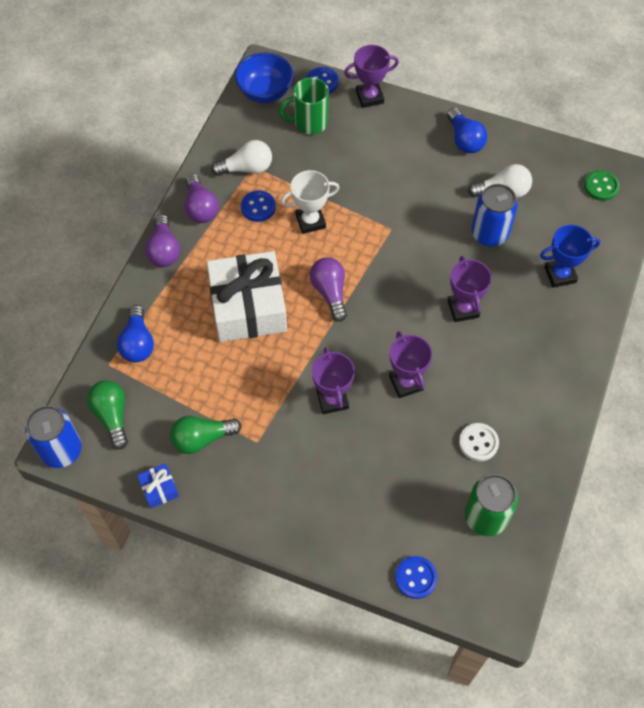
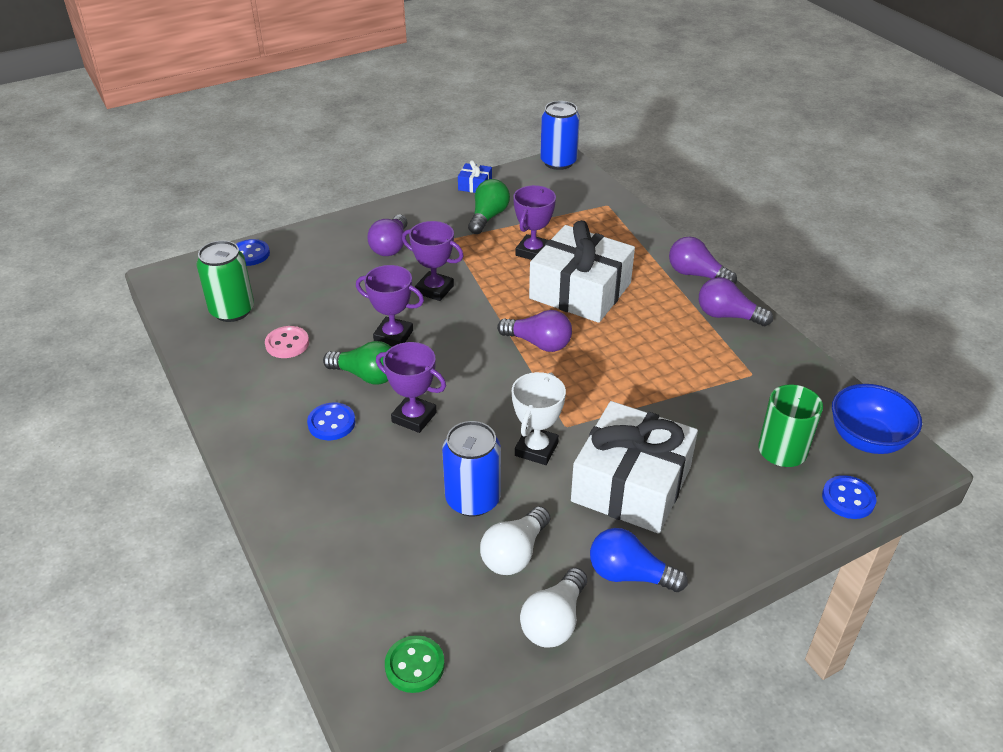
camera: 130 degrees right, 20 degrees down
green light bulb [87,380,128,449] -> green light bulb moved to [323,341,391,385]
blue light bulb [117,305,154,362] -> none
white light bulb [211,140,272,176] -> white light bulb moved to [520,568,587,648]
blue button [241,191,276,222] -> blue button moved to [307,403,355,440]
white trophy [281,170,339,234] -> white trophy moved to [512,372,566,465]
purple trophy [344,45,399,108] -> purple trophy moved to [513,185,556,260]
white button [459,423,499,461] -> pink button [265,326,309,358]
blue trophy [540,225,600,288] -> none
none -> purple light bulb [367,215,407,256]
none -> white gift [571,401,698,534]

